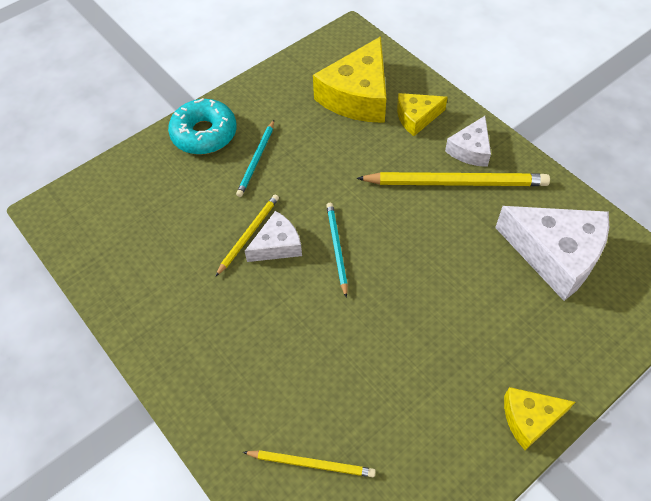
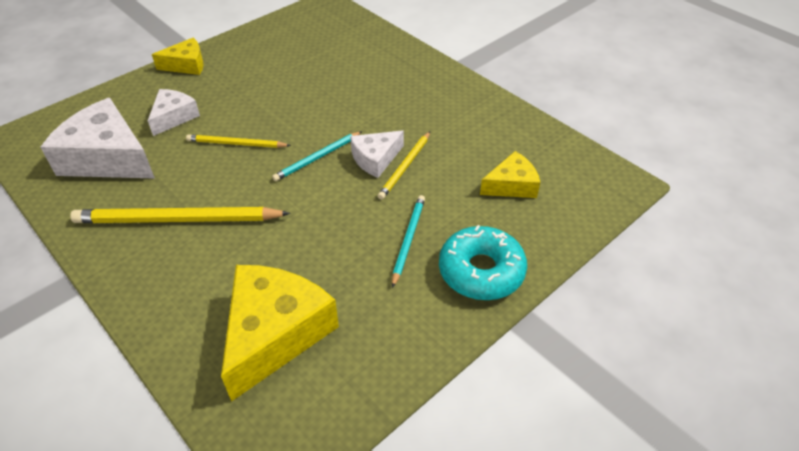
camera: 175 degrees right, 10 degrees down
yellow pencil [243,450,376,477] -> yellow pencil moved to [186,134,291,148]
turquoise pencil [326,203,348,298] -> turquoise pencil turned 60 degrees clockwise [272,131,362,181]
yellow cheese [397,93,448,136] -> yellow cheese moved to [480,151,540,198]
white cheese [445,116,491,167] -> white cheese moved to [148,89,200,136]

